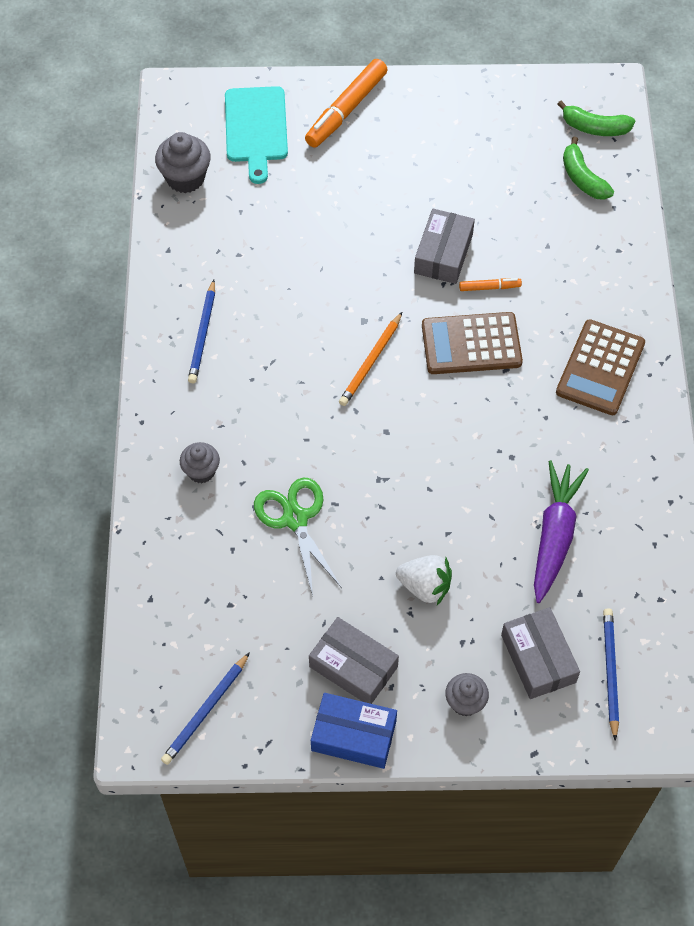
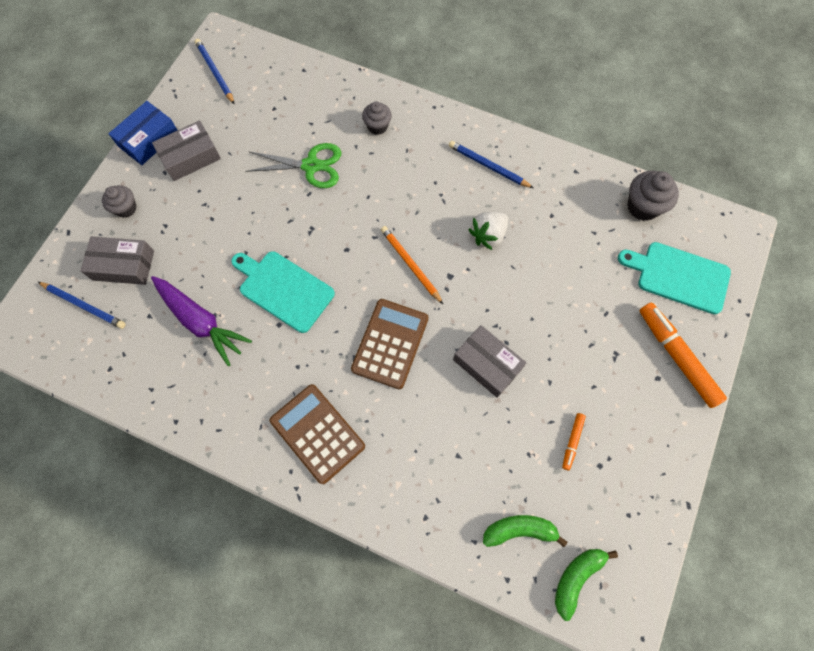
camera: 115 degrees right, 10 degrees up
white strawberry [396,555,452,605] -> white strawberry moved to [468,212,508,250]
orange marker [459,278,522,291] -> orange marker moved to [562,413,586,470]
none -> turquoise cutting board [231,251,335,333]

